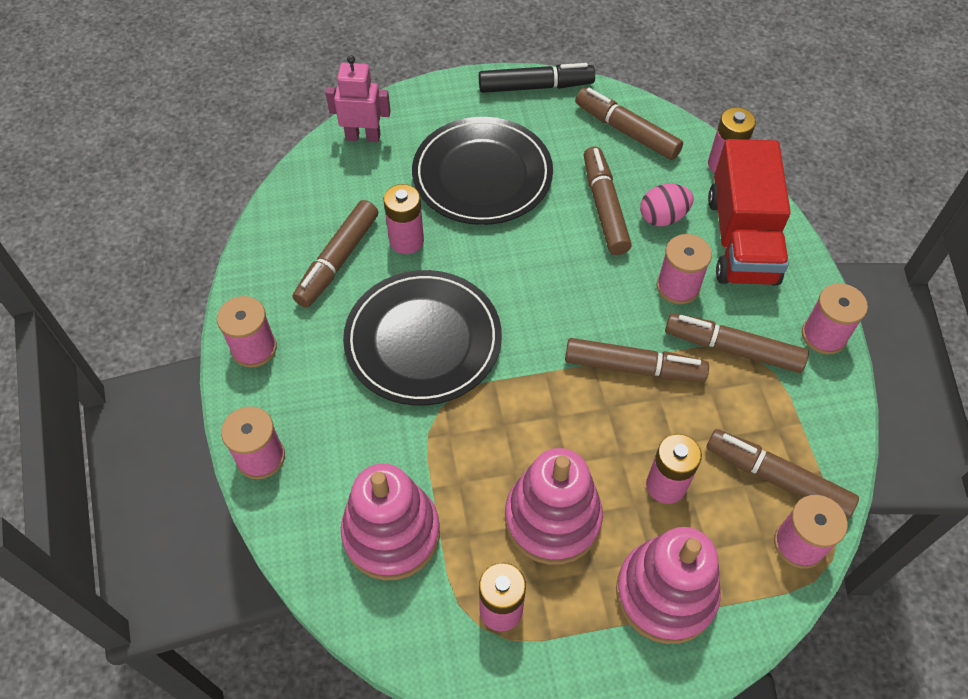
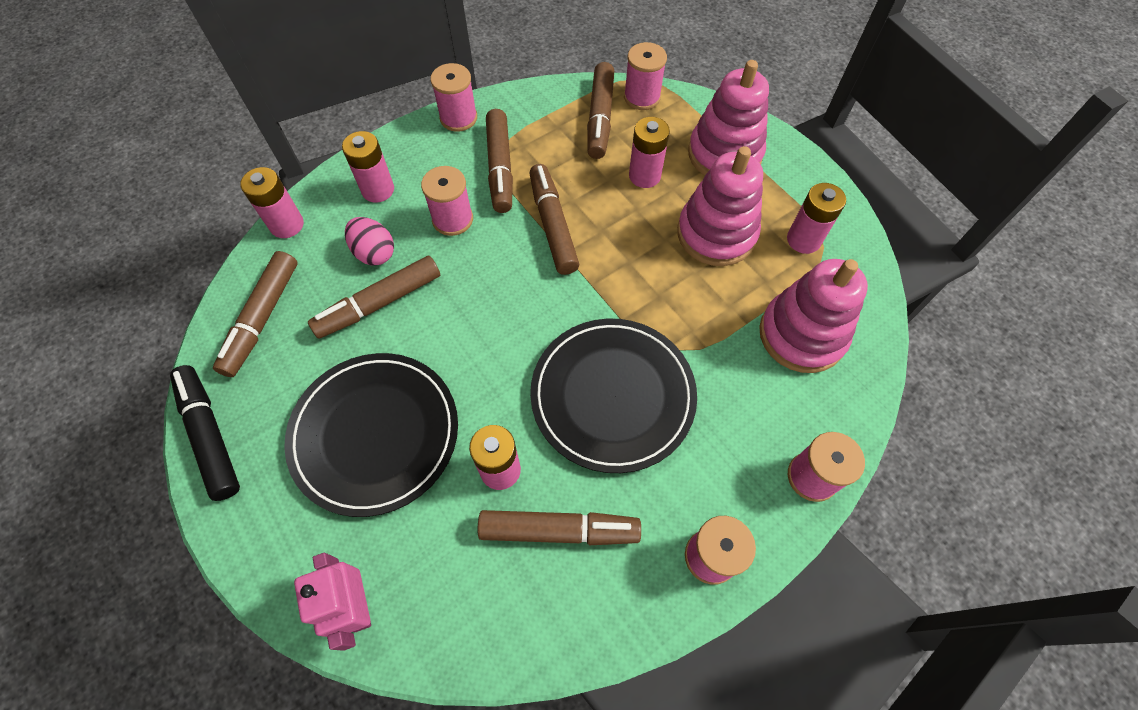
camera: 115 degrees left, 5 degrees up
red truck [708,139,791,286] -> pink battery [342,131,394,202]

